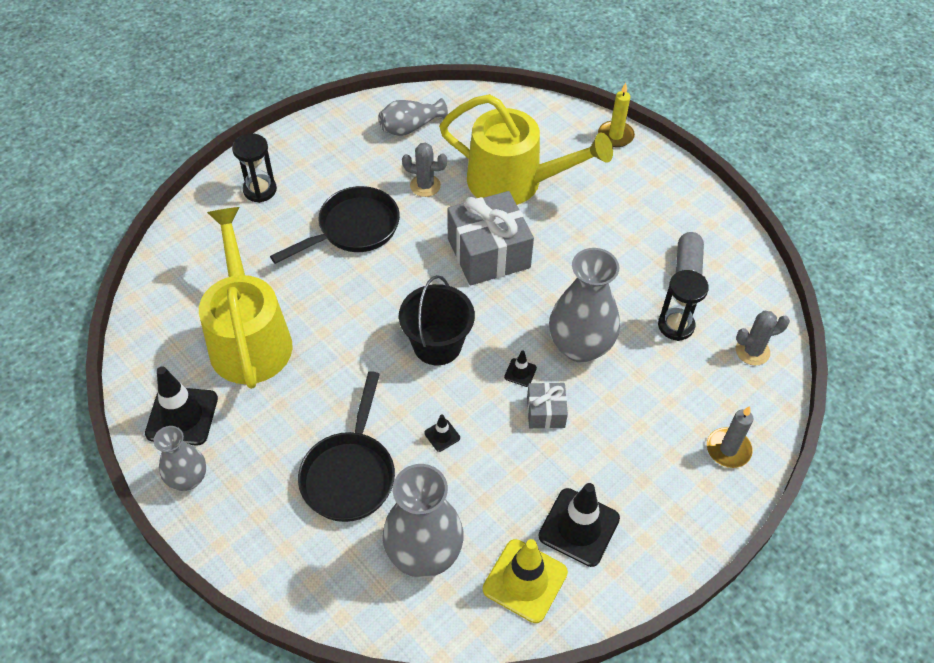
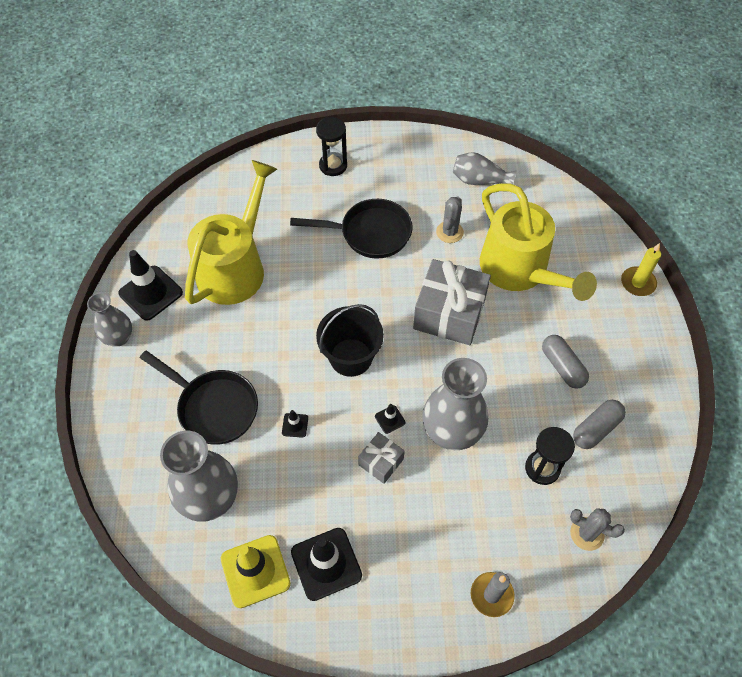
camera: 40 degrees right, 5 degrees up
black pan [298,371,395,522] -> black pan turned 105 degrees counterclockwise [140,350,258,445]
grey cactus [402,143,447,197] -> grey cactus turned 60 degrees clockwise [436,196,464,243]
none -> grey capsule [542,335,589,389]

